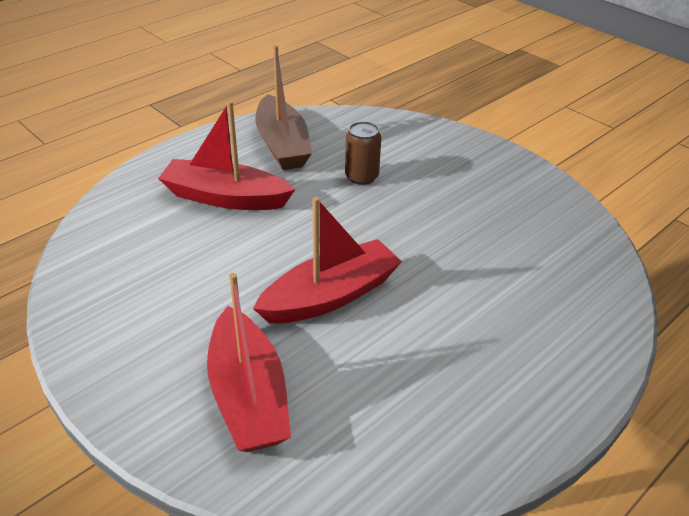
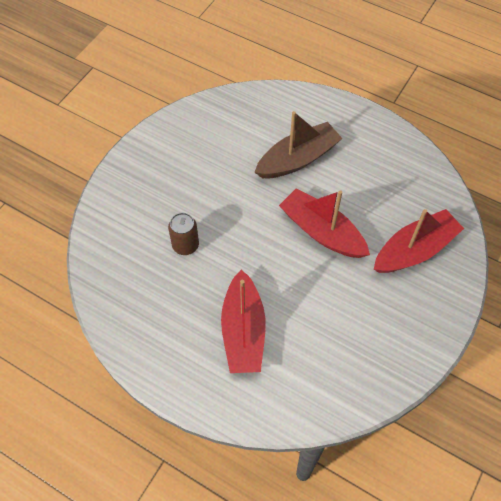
camera: 105 degrees left, 20 degrees up
brown boat [255,45,312,170] -> brown boat moved to [254,111,343,178]

